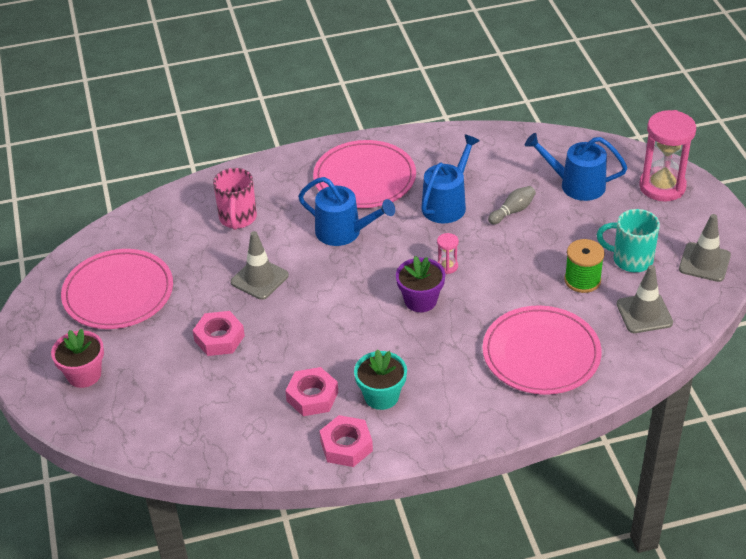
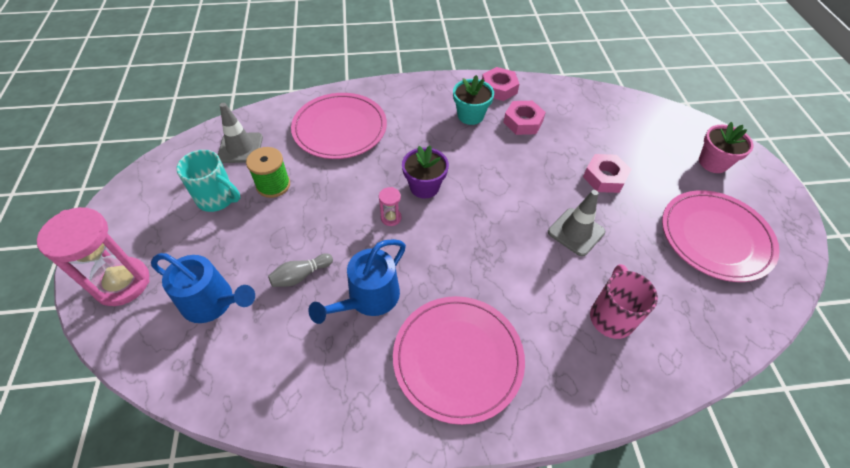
camera: 175 degrees left, 10 degrees up
blue watering can [298,177,395,246] -> none
grey traffic cone [679,214,731,282] -> none

